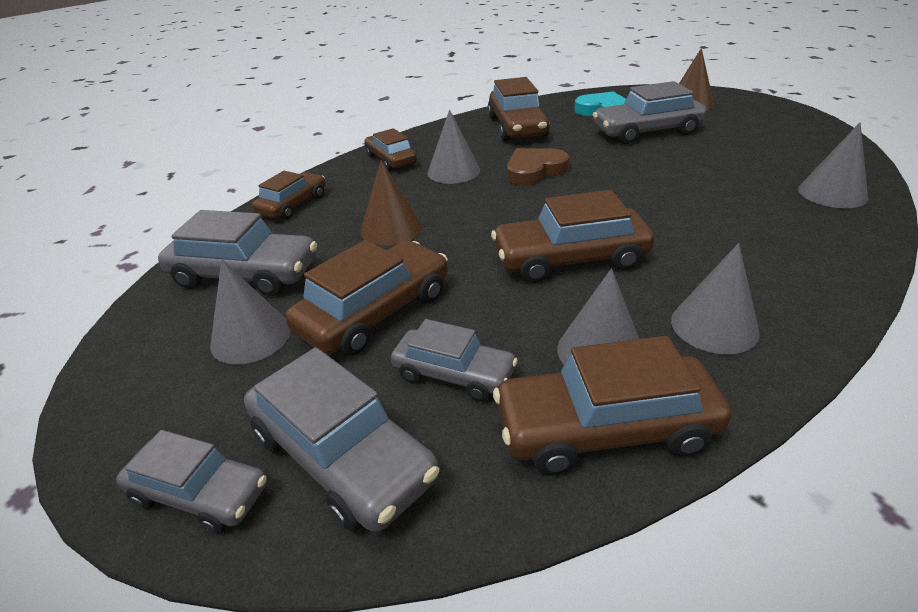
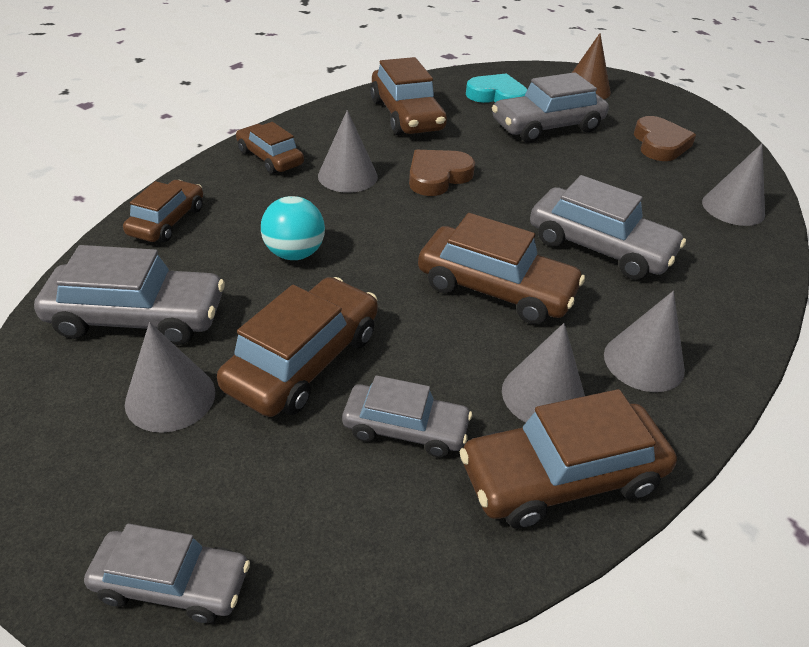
camera: 15 degrees left, 5 degrees up
grey car [244,347,439,532] -> grey car moved to [530,175,686,280]
brown cone [361,160,422,246] -> turquoise ball [261,196,325,260]
brown car [491,190,654,282] -> brown car turned 135 degrees counterclockwise [418,213,585,324]
none -> brown heart [634,116,696,161]

